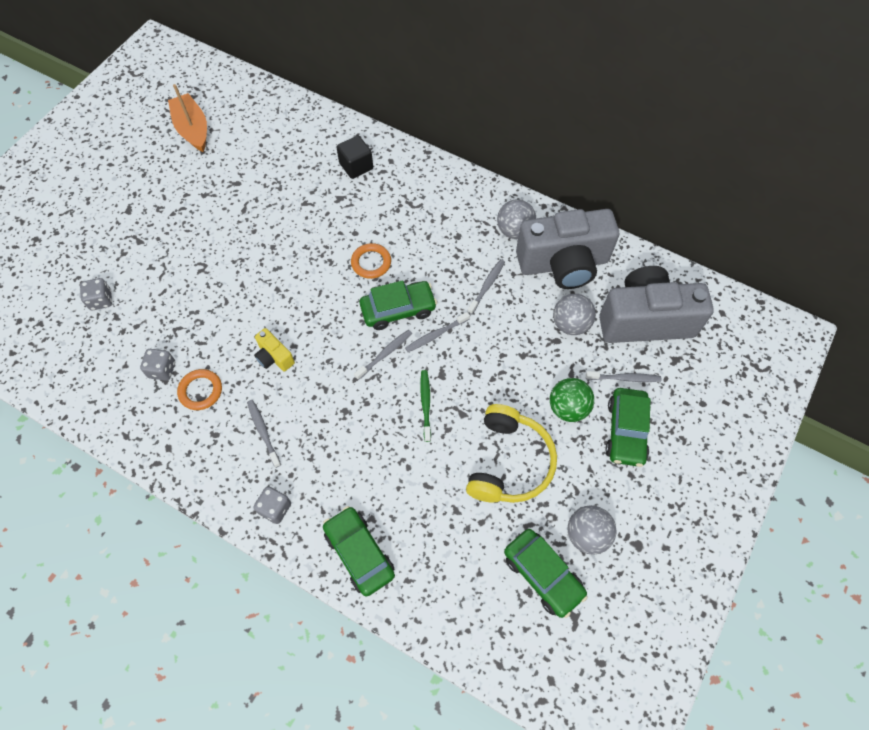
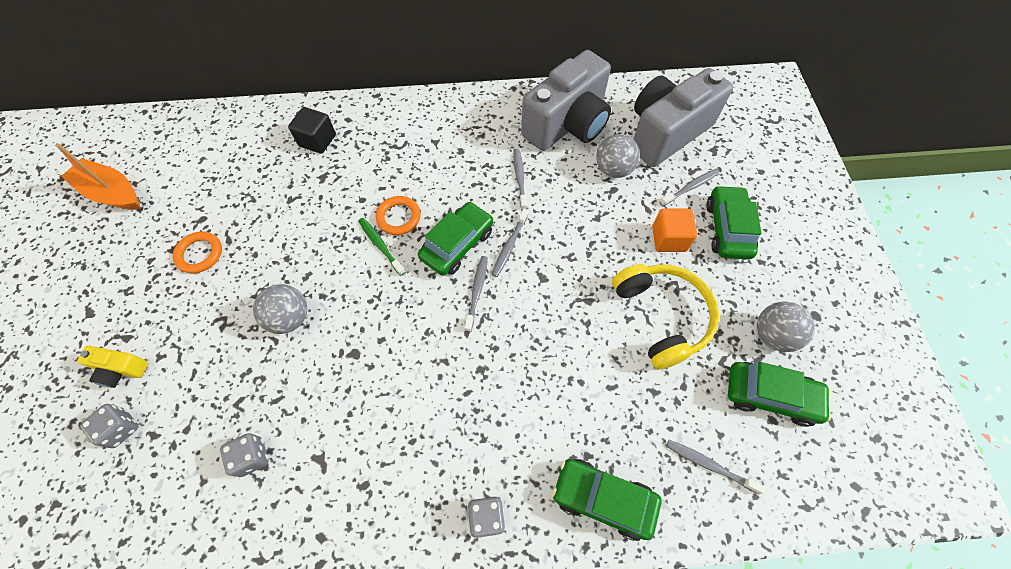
camera: 35 degrees left, 0 degrees up
orange ring [177,369,222,410] -> orange ring moved to [173,232,222,273]
grey toothbrush [247,400,281,468] -> grey toothbrush moved to [666,440,766,494]
yellow camera [254,328,295,371] -> yellow camera moved to [77,346,148,388]
green toothbrush [420,370,431,442] -> green toothbrush moved to [358,218,405,276]
grey ball [497,199,536,239] -> grey ball moved to [253,284,307,334]
green ball [550,378,594,422] -> orange cube [652,209,697,252]
green car [605,388,651,467] -> green car turned 150 degrees counterclockwise [706,185,762,260]

